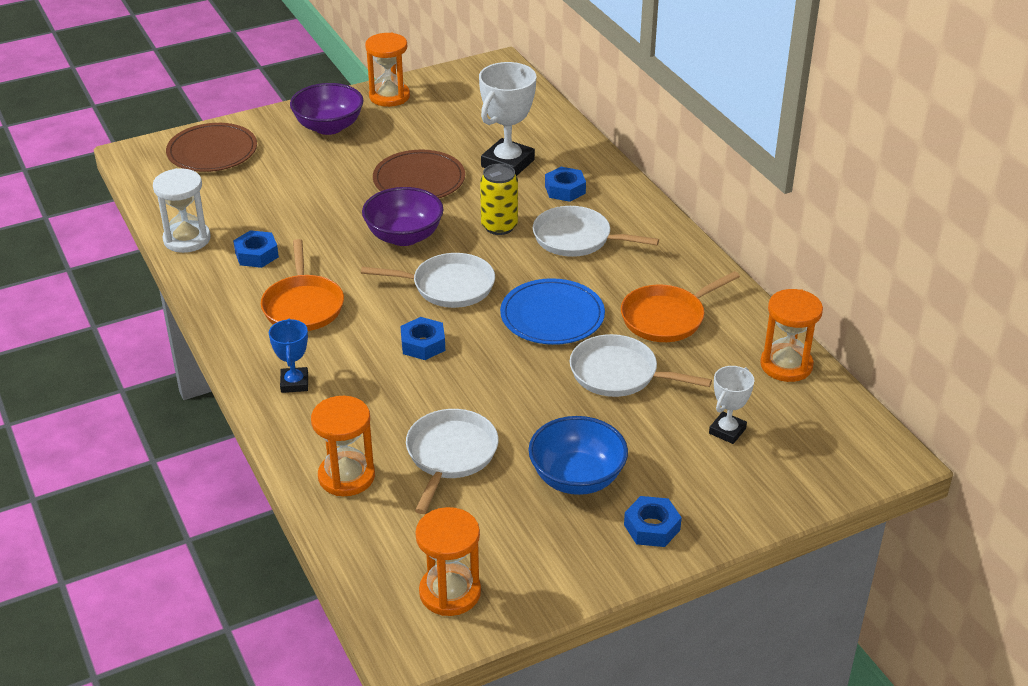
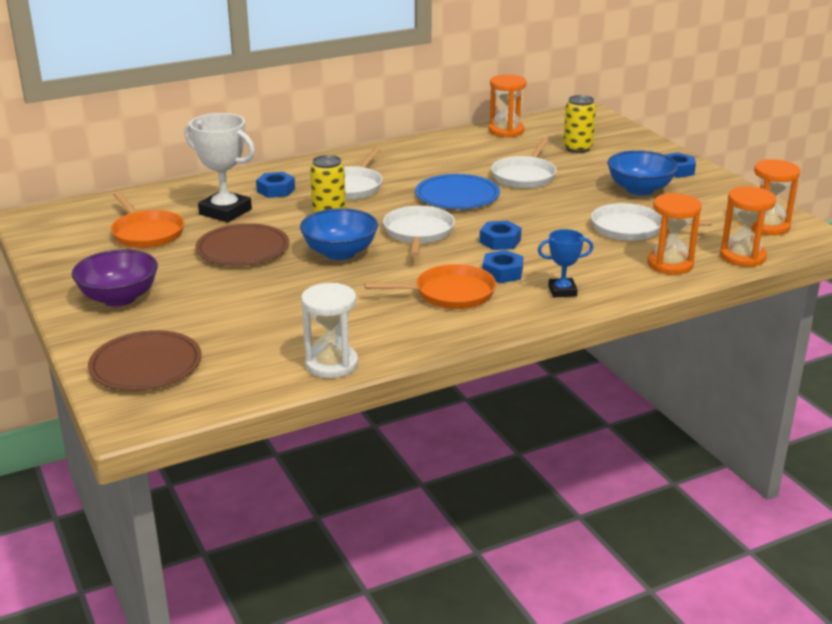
camera: 90 degrees left, 10 degrees down
blue nut [233,230,279,268] -> blue nut moved to [483,250,523,283]
purple bowl [362,187,444,246] -> blue bowl [300,208,378,260]
orange hourglass [365,33,410,107] -> orange hourglass moved to [720,186,776,267]
orange pan [621,271,740,342] -> orange pan moved to [111,191,184,248]
white trophy [709,366,754,444] -> yellow can [563,95,596,153]

